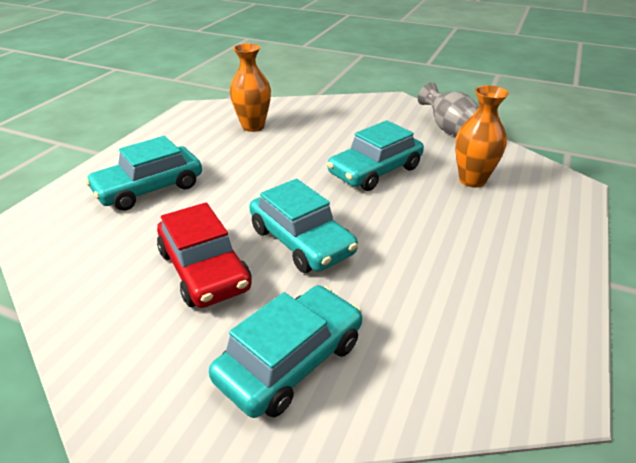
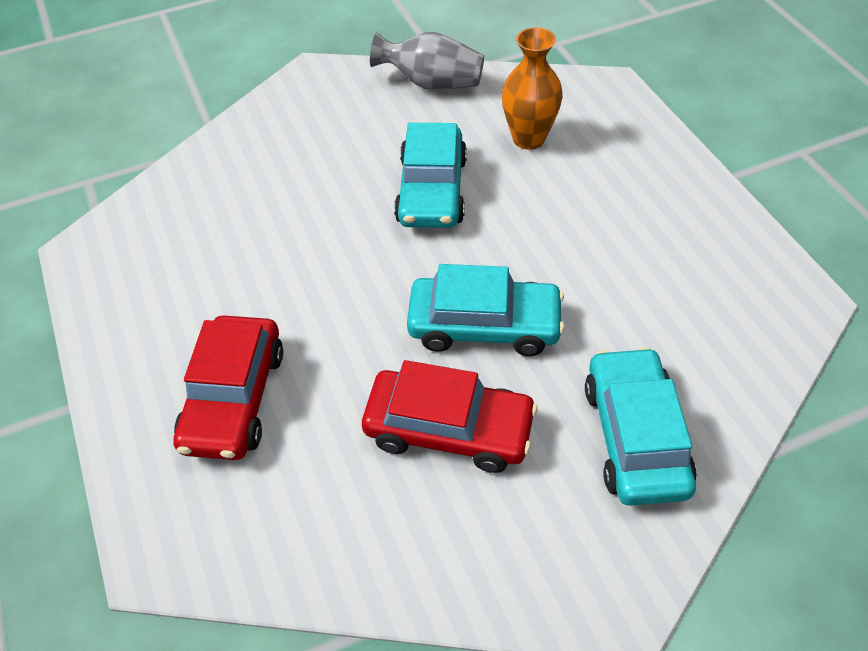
camera: 45 degrees left, 15 degrees up
turquoise car [85,136,202,211] -> red car [173,315,283,460]
orange vase [230,43,271,132] -> none

